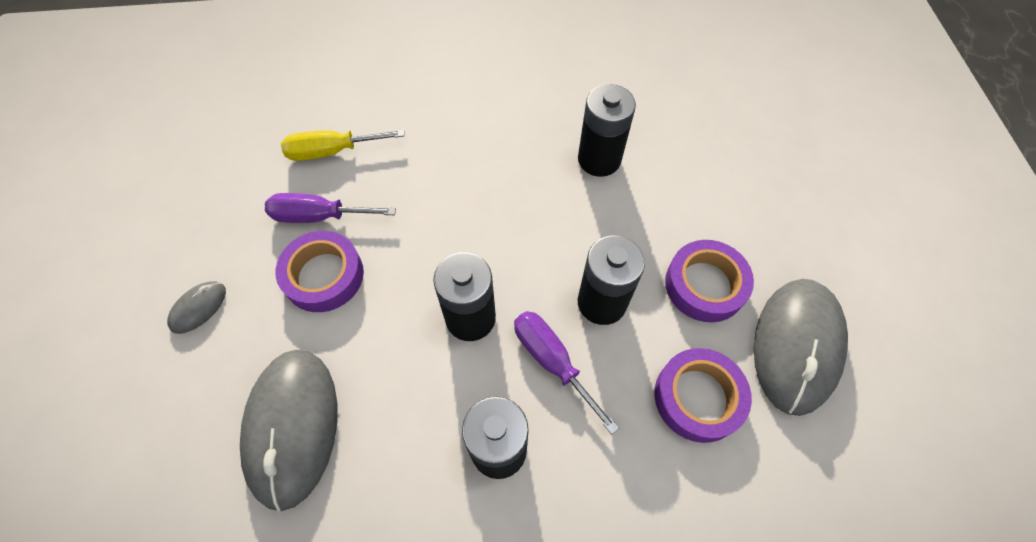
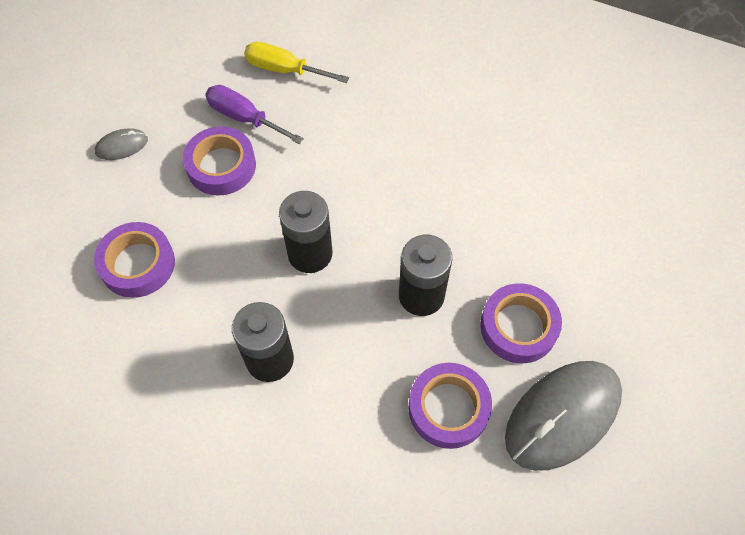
camera: 30 degrees right, 0 degrees up
grey mouse [240,350,337,511] -> purple tape [94,222,175,298]
purple screwdriver [514,311,619,435] -> none
black battery [578,84,636,177] -> none

